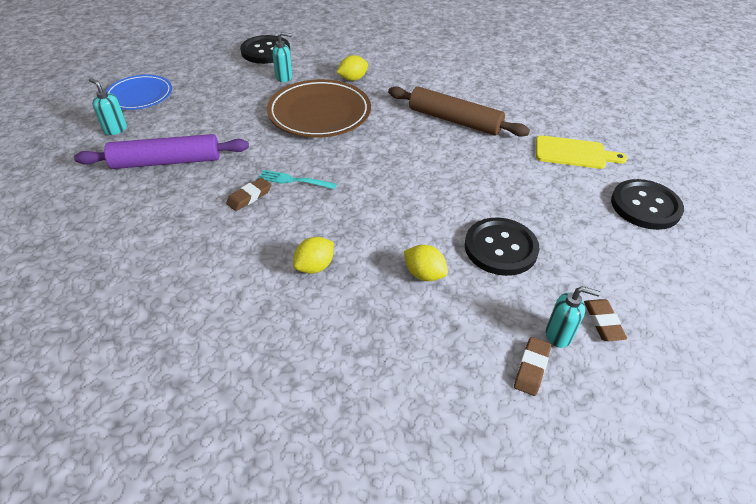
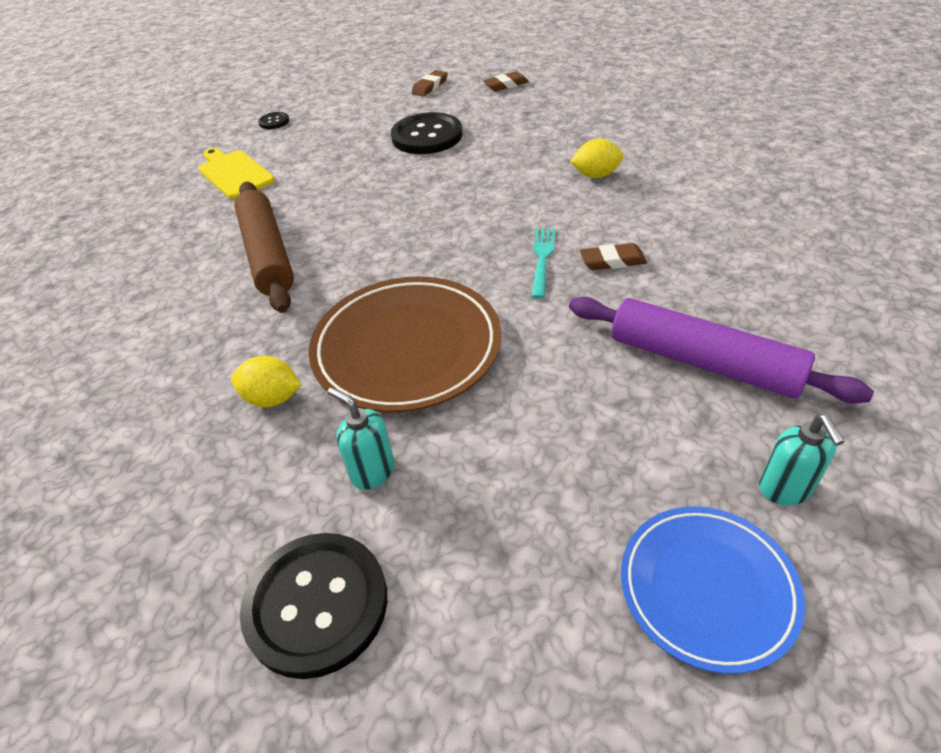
camera: 135 degrees left, 0 degrees up
turquoise fork [258,170,337,189] -> turquoise fork turned 135 degrees counterclockwise [531,228,555,298]
yellow lemon [404,245,448,281] -> none
turquoise soap dispenser [546,286,600,348] -> none
black button [611,179,684,230] -> black button [258,112,289,129], size x0.45

